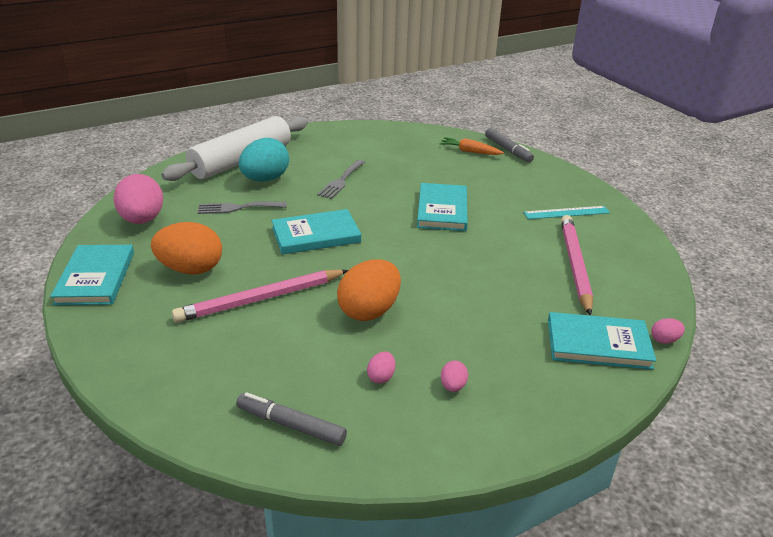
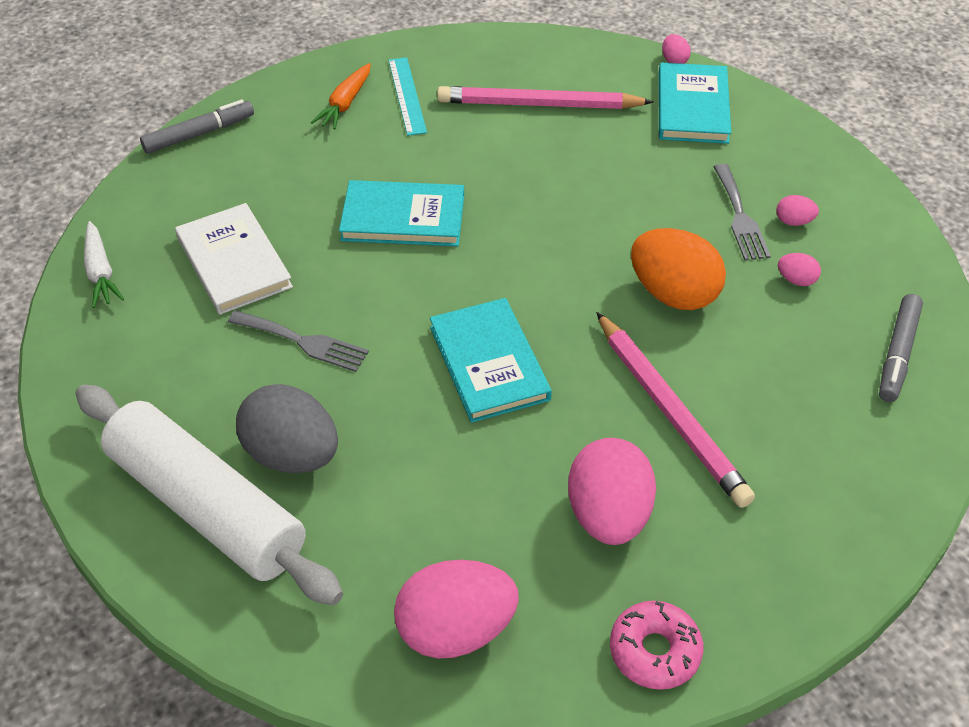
camera: 90 degrees left, 15 degrees up
turquoise book [50,245,134,305] -> pink donut [610,601,703,690]
orange egg [151,222,222,275] -> pink egg [568,438,656,545]
grey fork [198,201,287,214] -> grey fork moved to [714,164,771,260]
turquoise egg [239,138,289,182] -> grey egg [236,384,338,473]
orange carrot [439,137,504,155] -> orange carrot moved to [311,63,371,130]
none -> white carrot [84,221,124,308]
none -> white book [175,203,293,315]

